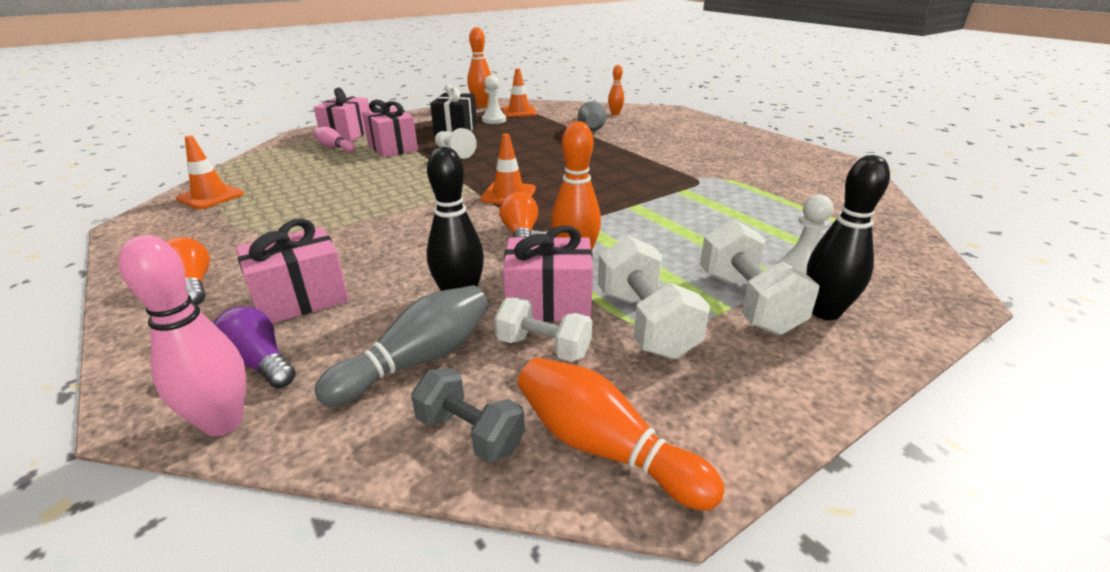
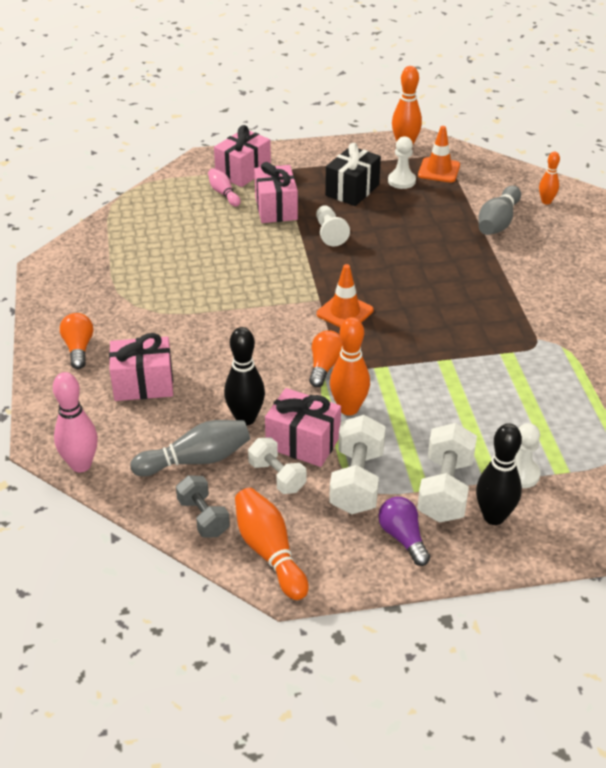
camera: 25 degrees right, 10 degrees up
orange traffic cone [176,135,244,209] -> none
purple light bulb [213,306,296,388] -> purple light bulb moved to [378,497,430,566]

